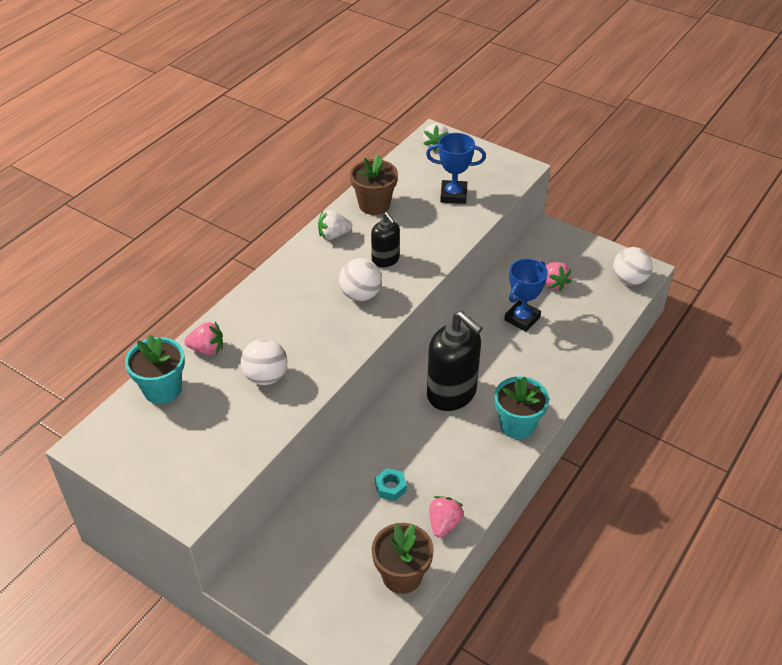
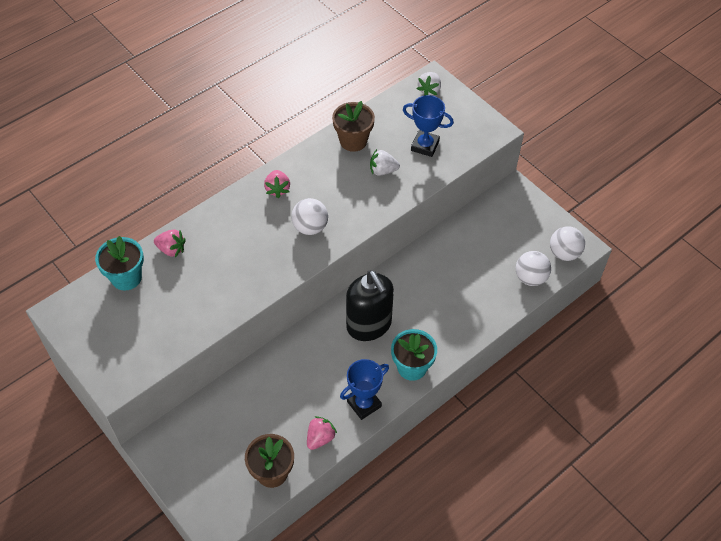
camera: 15 degrees right, 10 degrees up
white ball [241,339,288,385] -> white ball moved to [516,251,551,286]
white strawberry [318,210,352,240] -> white strawberry moved to [370,149,400,176]
black soap dispenser [371,212,400,267] -> none
turquoise nut [375,468,407,501] -> none
blue trophy [504,259,548,332] -> blue trophy moved to [340,359,389,420]
pink strawberry [545,262,572,291] -> pink strawberry moved to [264,170,290,198]

